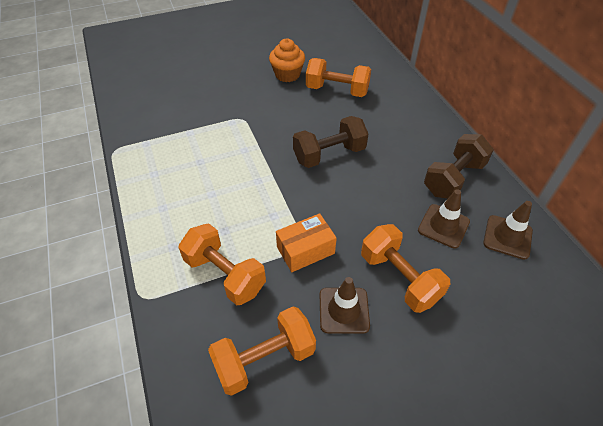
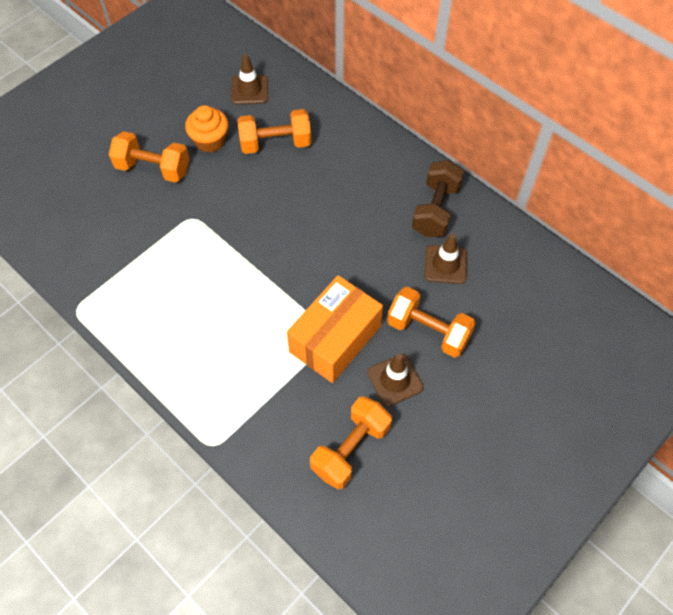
camera: 25 degrees left, 10 degrees up
orange dumbbell [179,223,266,305] -> orange dumbbell moved to [109,131,189,183]
orange box [276,213,337,272] -> orange box [287,275,383,383], size x1.66
brown dumbbell [293,116,368,168] -> none
brown traffic cone [483,201,533,260] -> brown traffic cone moved to [231,54,268,104]

